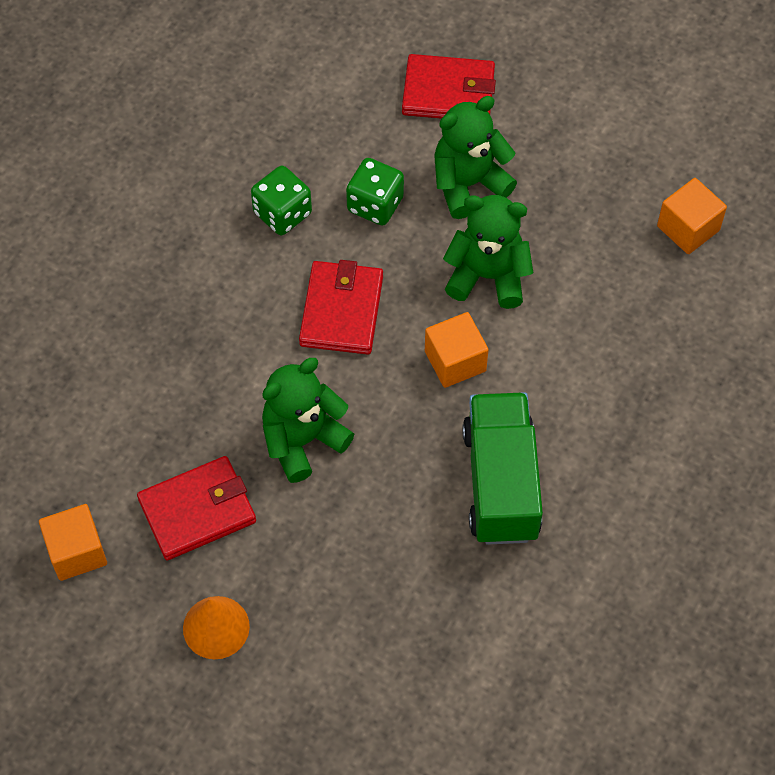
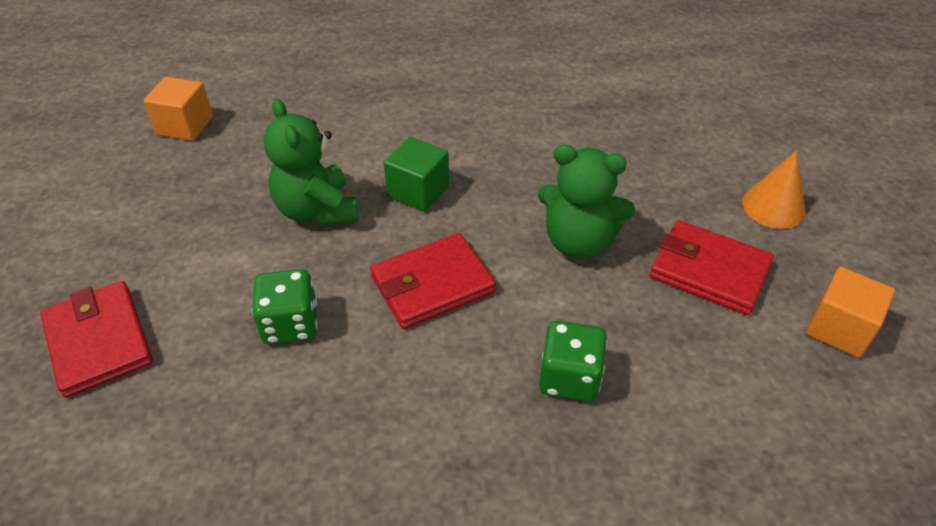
camera: 125 degrees left, 15 degrees down
green dice [251,166,312,235] -> green dice moved to [539,321,607,402]
orange cube [425,312,489,388] -> green cube [384,137,449,212]
green teddy bear [435,96,517,219] -> none
green truck [462,392,543,545] -> none

